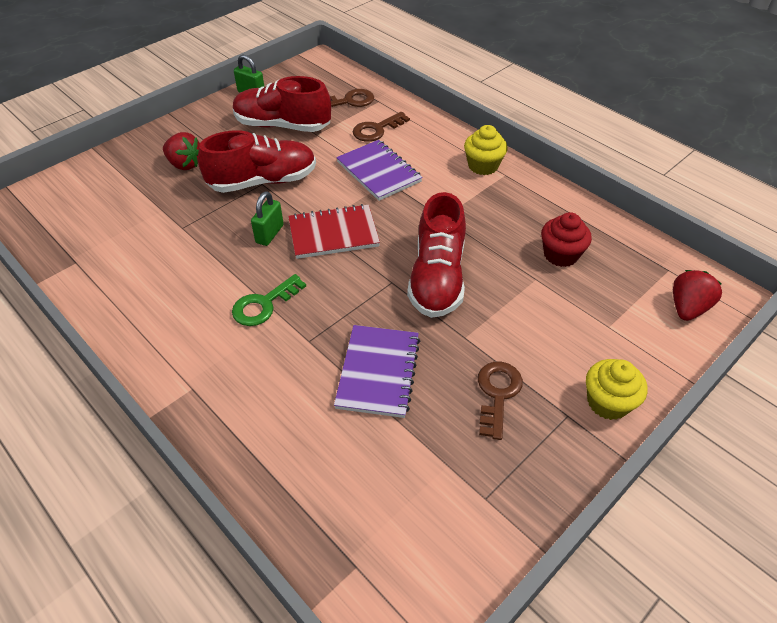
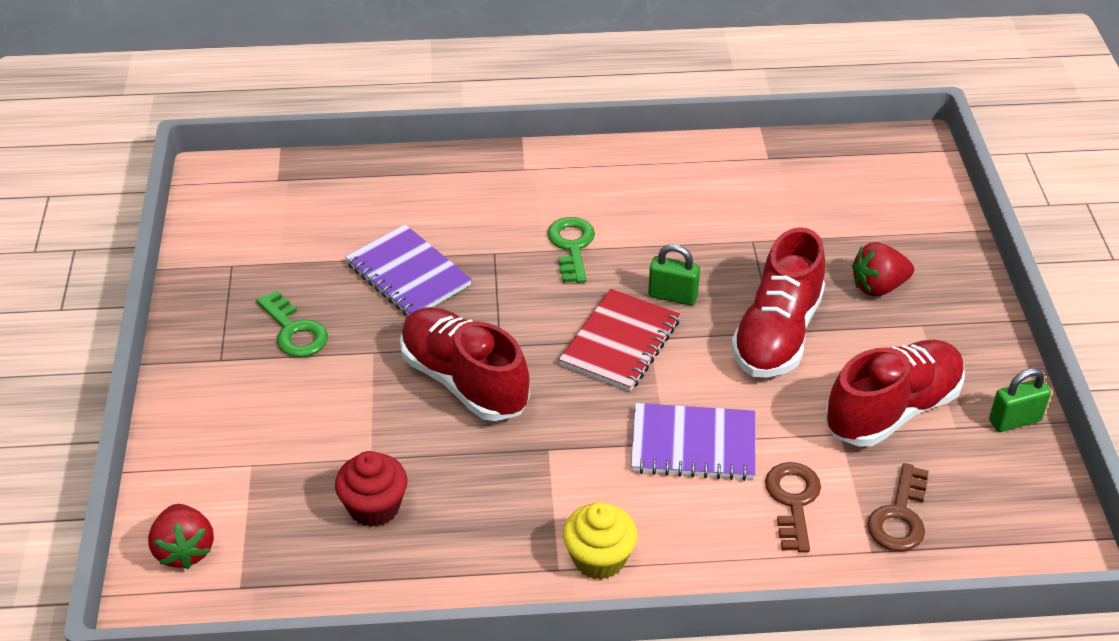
camera: 130 degrees right, 5 degrees down
green padlock [251,191,284,246] -> green padlock turned 45 degrees counterclockwise [648,244,700,305]
brown key [478,362,523,440] -> green key [256,290,328,357]
yellow cupcake [586,359,647,420] -> none

